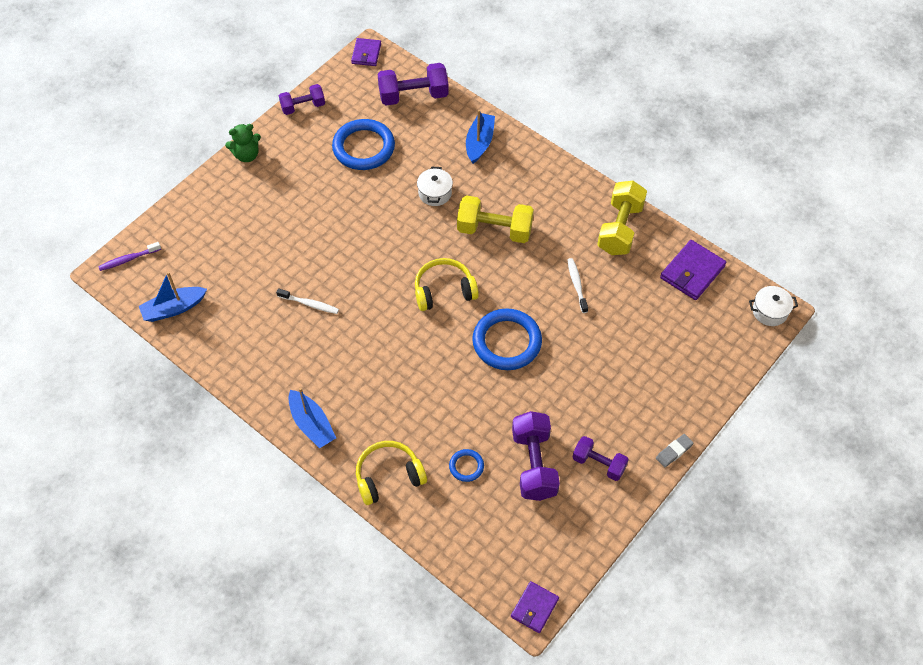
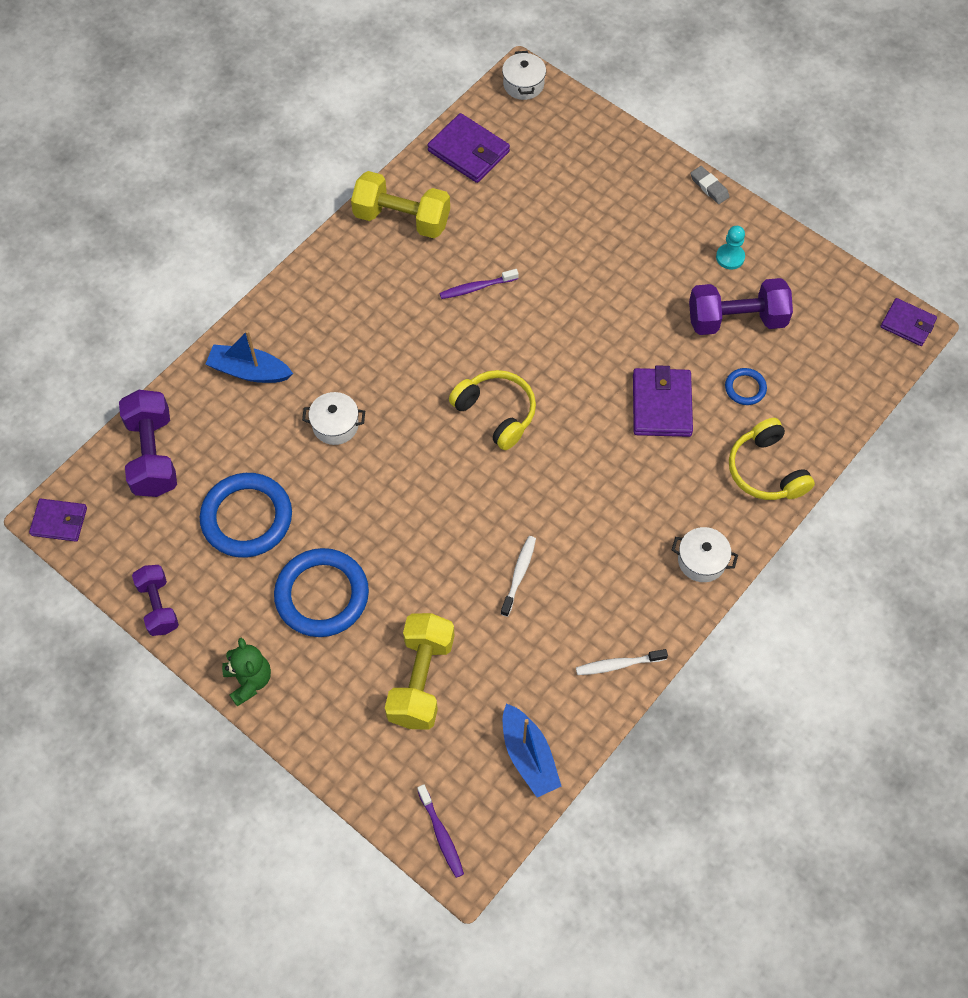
camera: 90 degrees left, 5 degrees up
blue boat [289,388,336,448] -> white pot [672,527,738,582]
yellow headphones [415,258,479,311] -> yellow headphones turned 150 degrees clockwise [449,370,536,450]
yellow dumbbell [457,195,534,243] -> yellow dumbbell moved to [385,613,454,730]
blue ring [472,308,542,370] -> blue ring moved to [274,548,369,637]
white toothbrush [568,258,588,313] -> white toothbrush moved to [576,649,668,675]
purple dumbbell [573,436,629,481] -> turquoise pawn [716,226,745,269]
none -> purple toothbrush [439,269,519,299]
none -> purple wallet [633,365,693,437]

